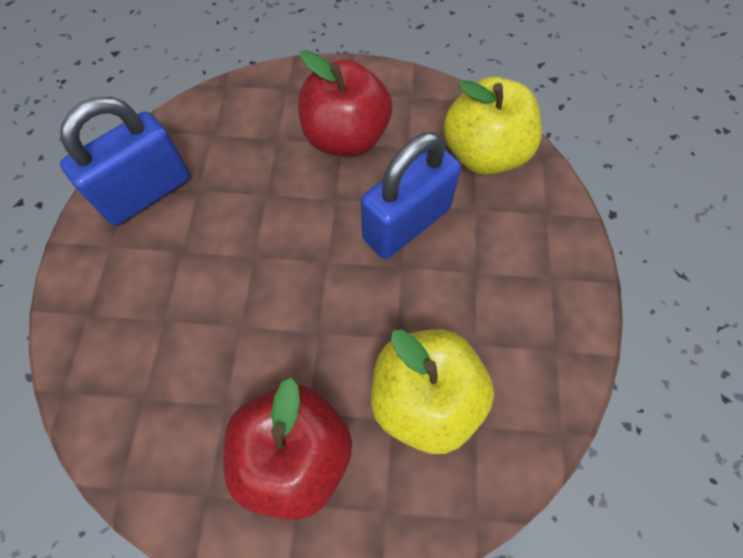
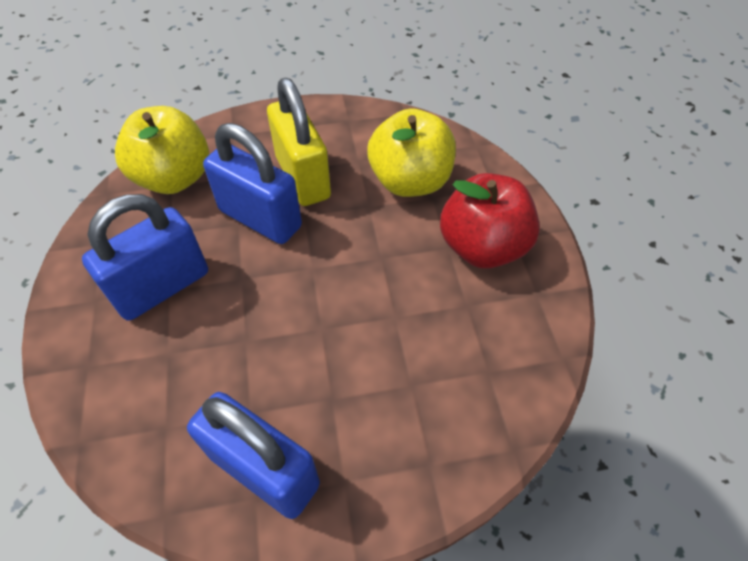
camera: 105 degrees left, 10 degrees down
red apple [298,50,392,157] -> blue padlock [82,194,208,321]
none -> yellow padlock [267,78,331,206]

